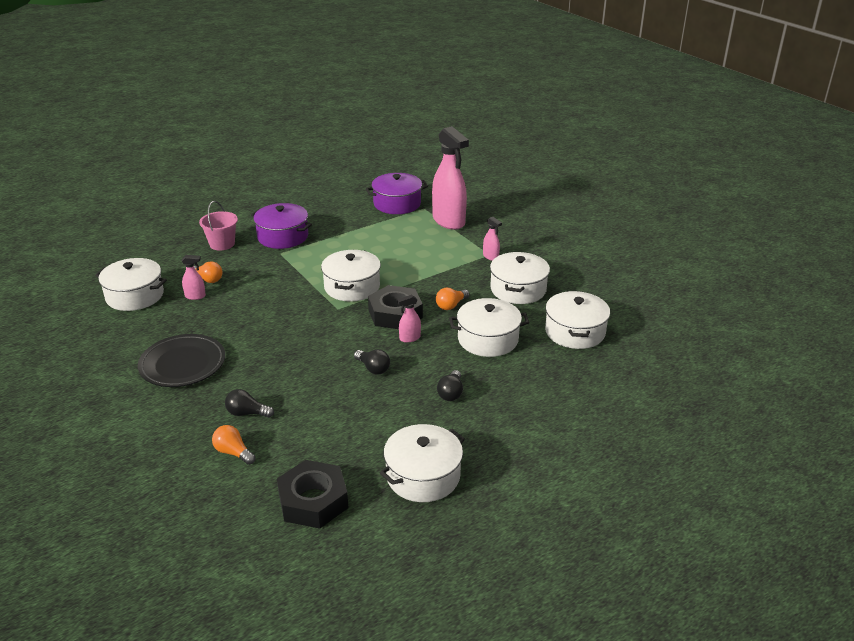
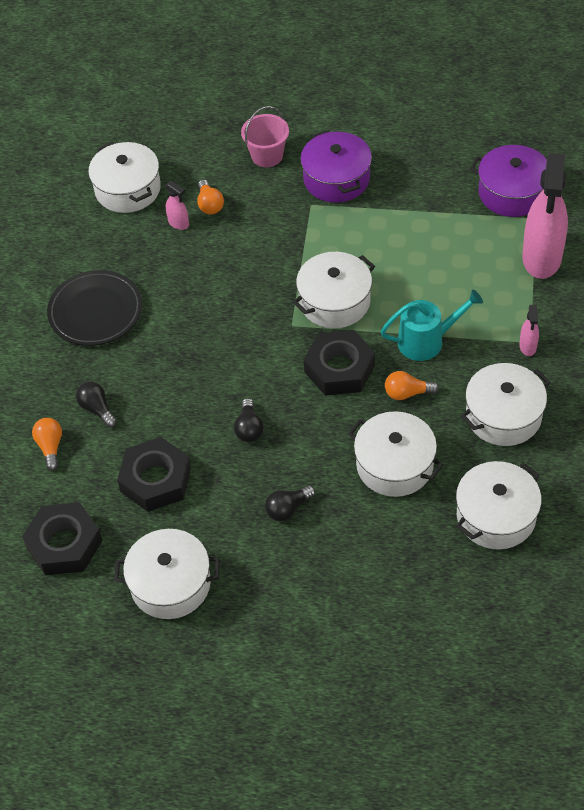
camera: 45 degrees right, 20 degrees up
pink spray bottle [397,295,421,343] -> none
none -> black nut [117,437,191,512]
none -> turquoise watering can [380,289,483,361]

